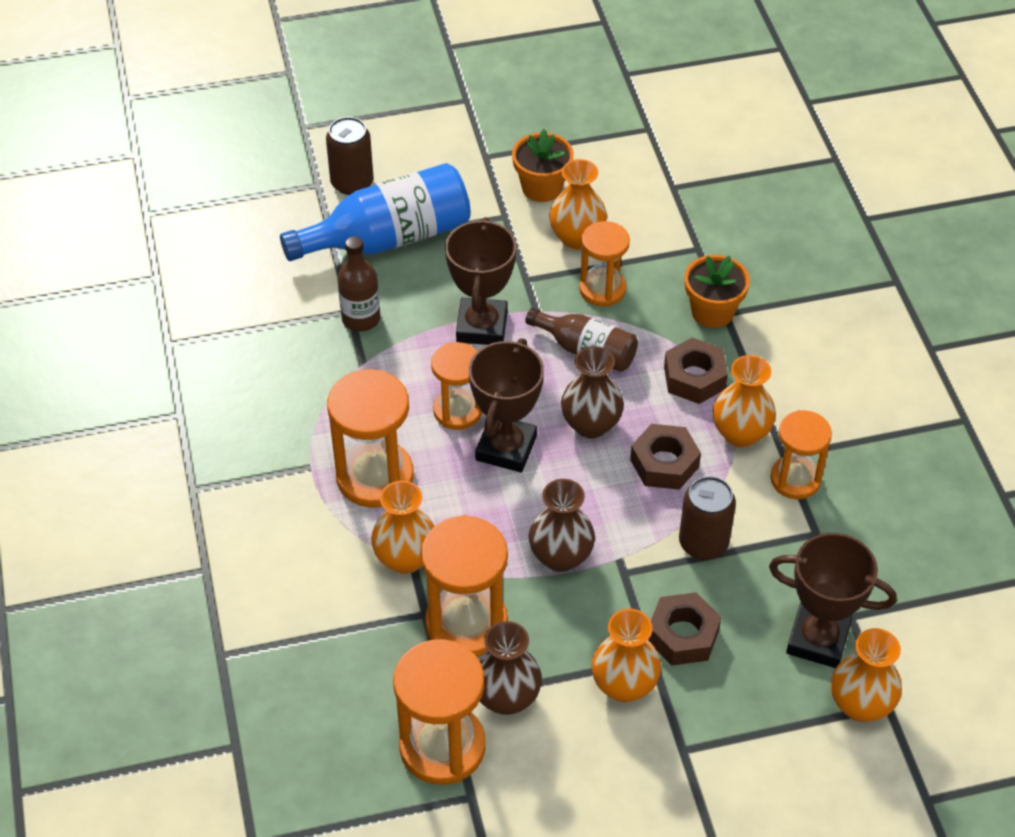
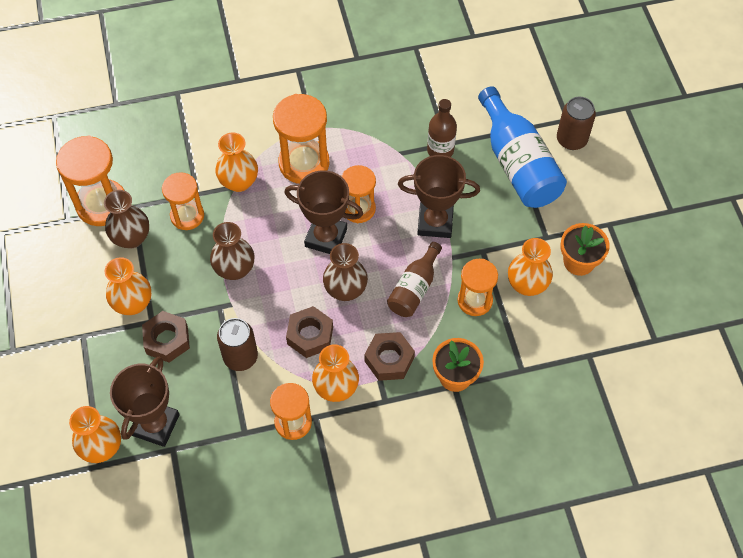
camera: 90 degrees right, 10 degrees up
orange hourglass [421,515,508,657] -> orange hourglass [162,172,204,230], size x0.65

